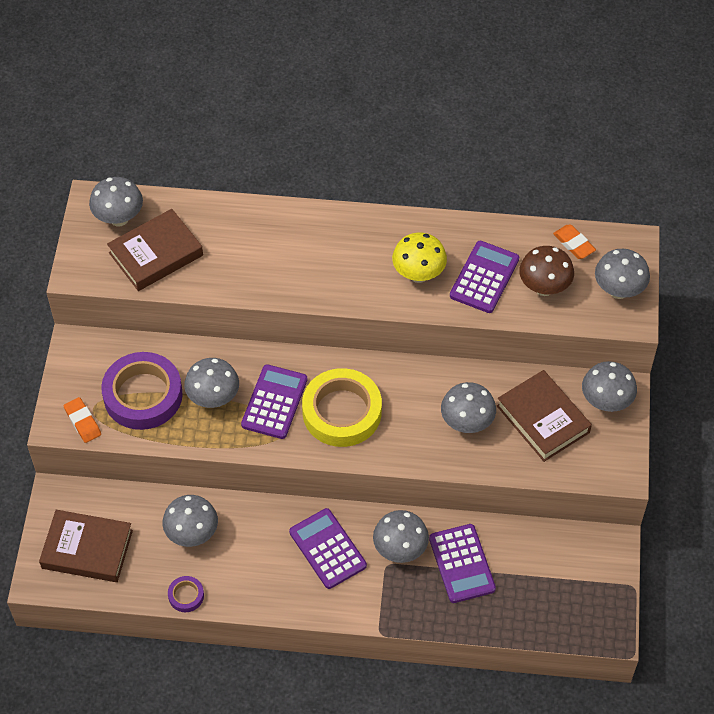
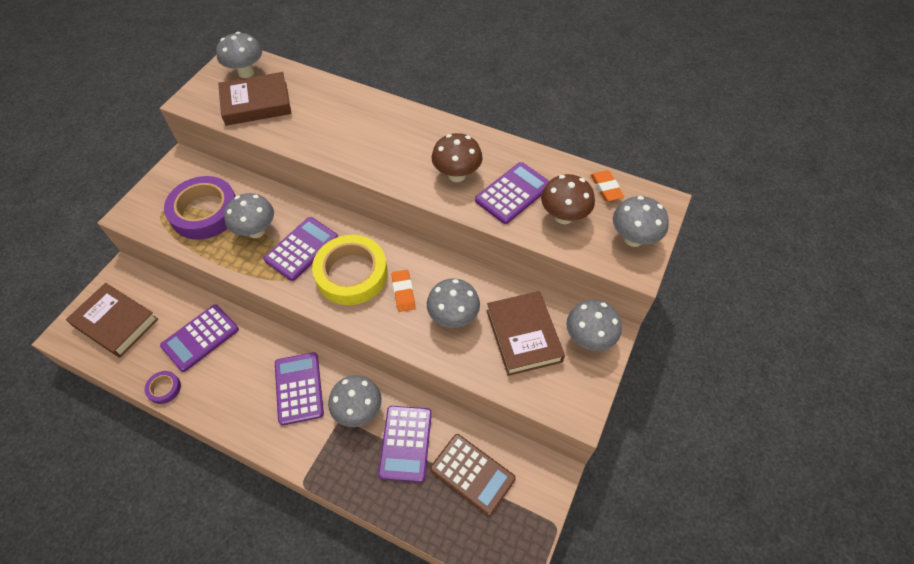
camera: 20 degrees right, 0 degrees up
orange eraser [64,397,101,443] -> orange eraser moved to [391,270,415,312]
grey mushroom [162,495,218,547] -> purple calculator [160,304,239,372]
yellow mushroom [392,233,447,283] -> brown mushroom [432,133,483,182]
none -> brown calculator [430,434,516,516]

